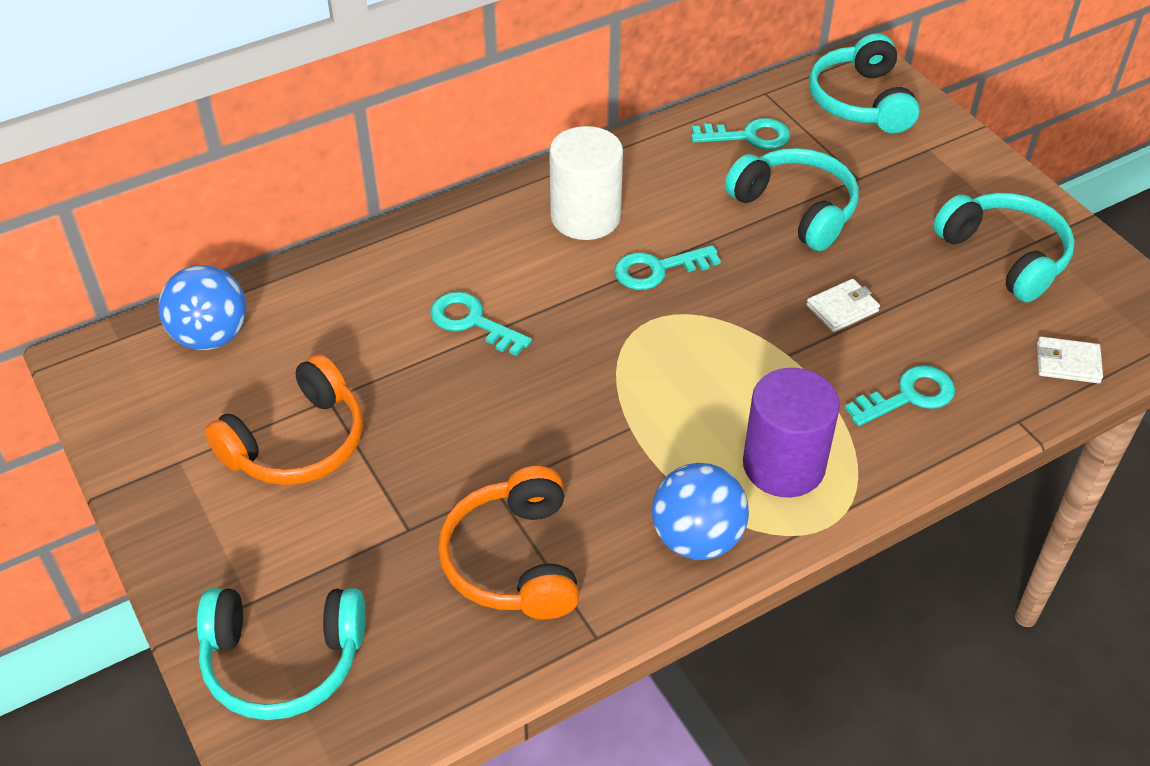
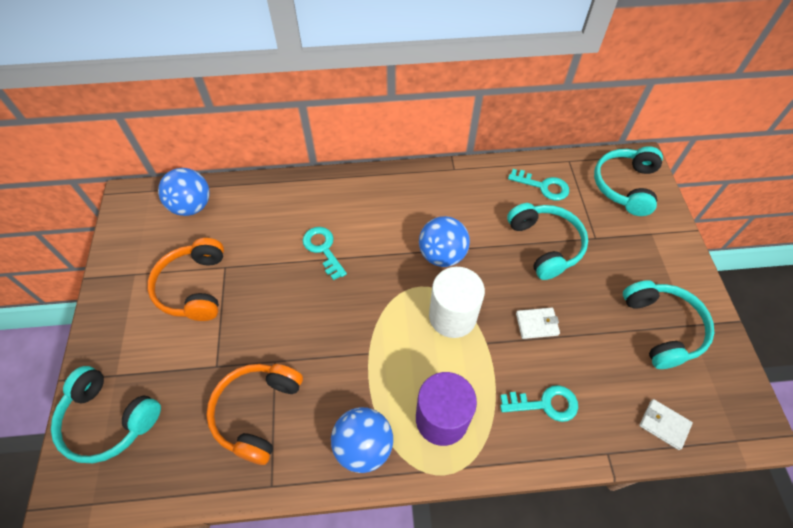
camera: 25 degrees right, 10 degrees up
orange headphones [205,354,363,485] -> orange headphones turned 105 degrees clockwise [147,238,224,321]
white cylinder [549,126,623,240] -> white cylinder moved to [429,267,485,338]
turquoise key [614,245,721,290] -> blue ball [419,216,470,267]

